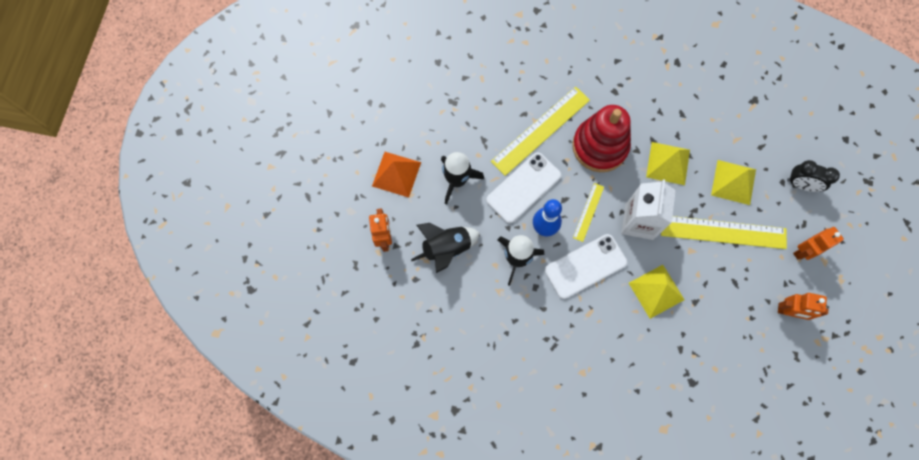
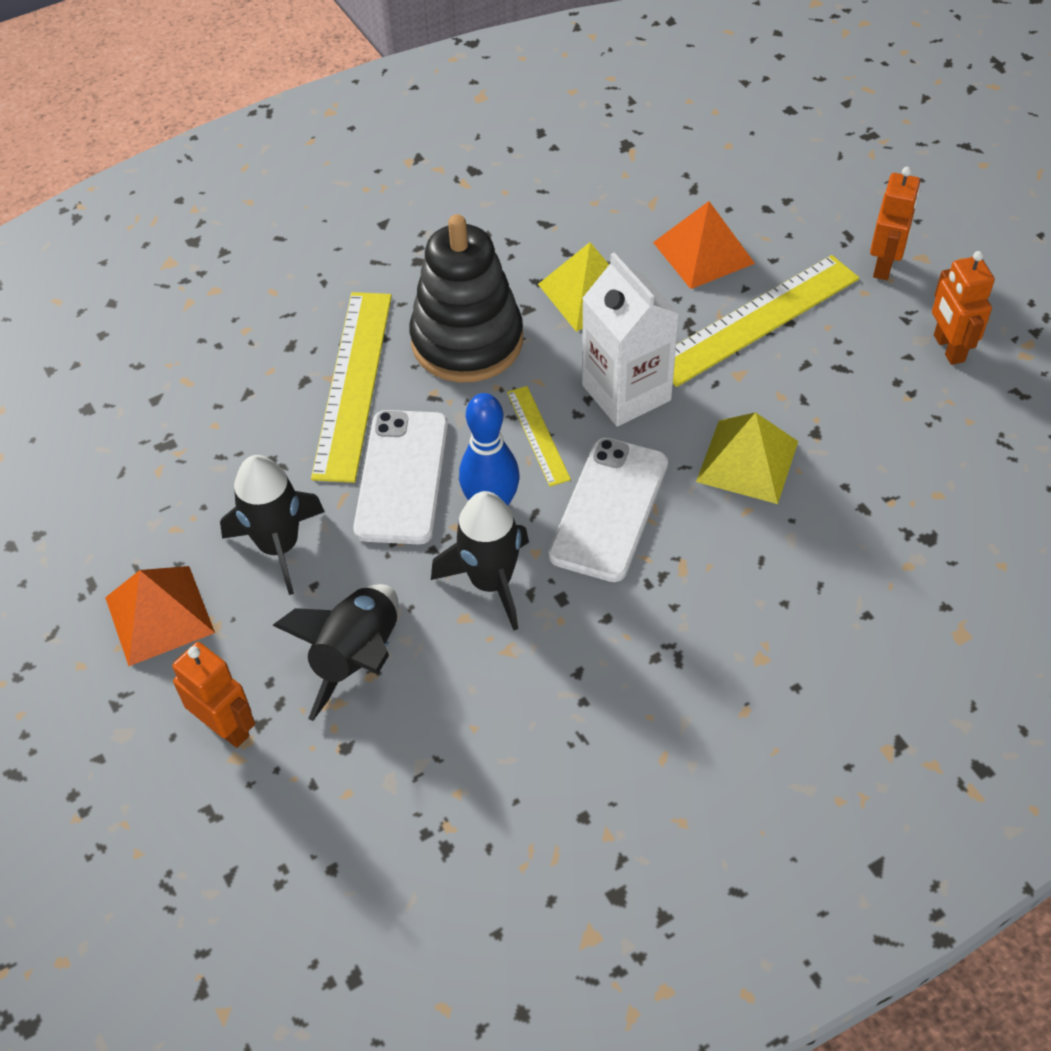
camera: 40 degrees left, 20 degrees down
red stacking toy [572,105,631,172] -> black stacking toy [409,214,523,383]
yellow pyramid [711,160,756,205] -> orange pyramid [653,201,755,289]
orange robot [778,293,828,320] -> orange robot turned 105 degrees clockwise [932,251,995,365]
black clock [787,160,840,192] -> none

